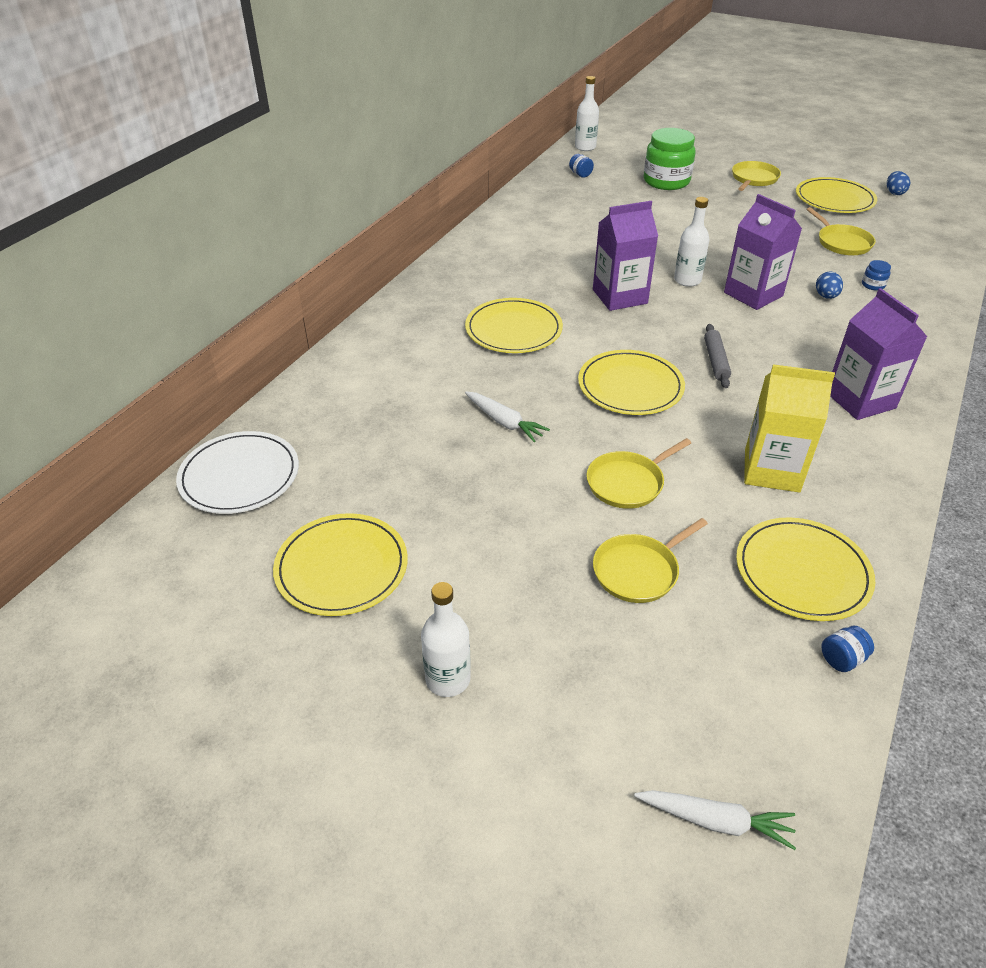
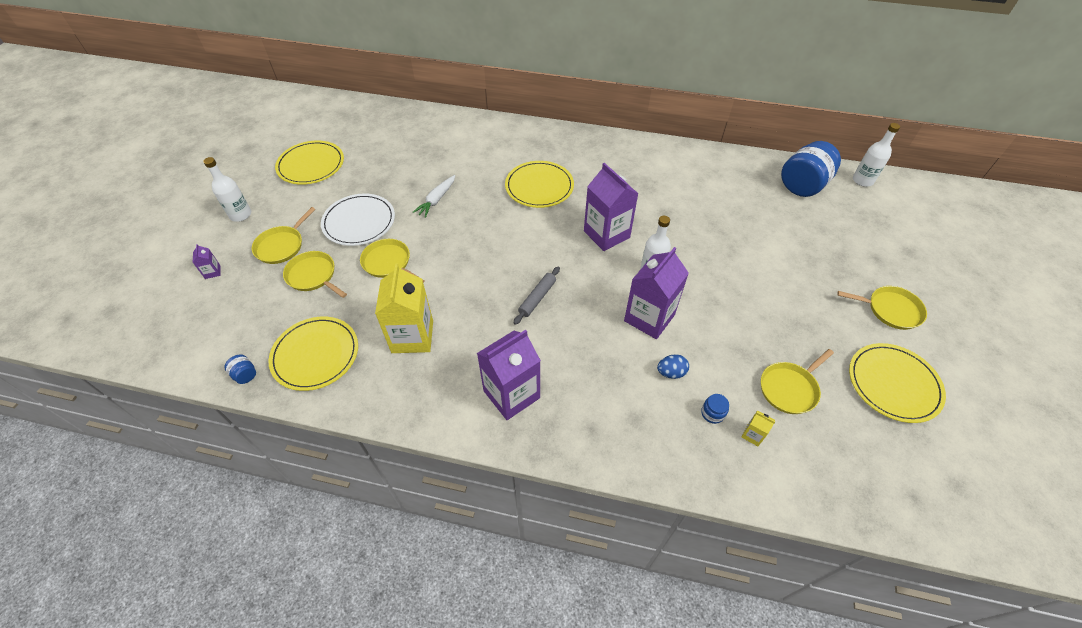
camera: 75 degrees right, 10 degrees up
white plate [176,431,299,514] -> white plate moved to [321,193,395,246]
blue jar [569,154,594,178] -> blue jar [781,141,841,197], size x2.44
yellow plate [578,350,685,415] -> none
white carrot [634,790,796,850] -> none
green jar [644,128,695,190] -> none
grey rolling pin [704,324,731,388] -> grey rolling pin turned 45 degrees counterclockwise [514,267,560,325]
blue egg [887,171,910,195] -> none
none -> purple carton [193,244,221,279]
none -> yellow pan [252,207,315,264]
none -> yellow carton [742,410,775,446]

